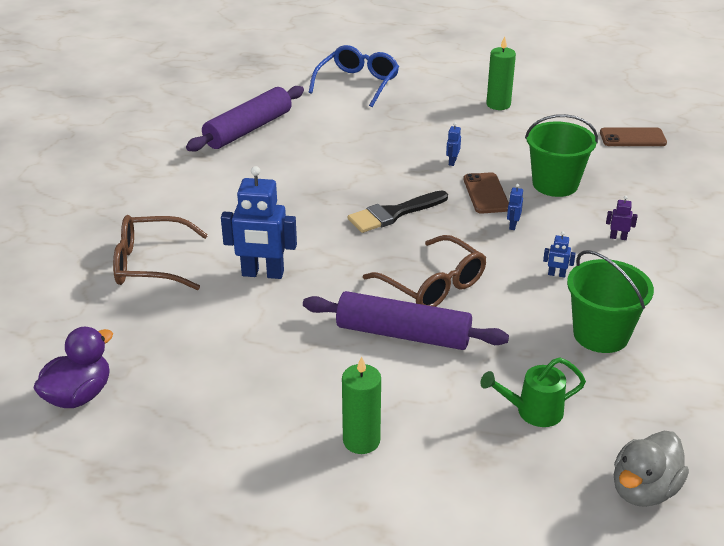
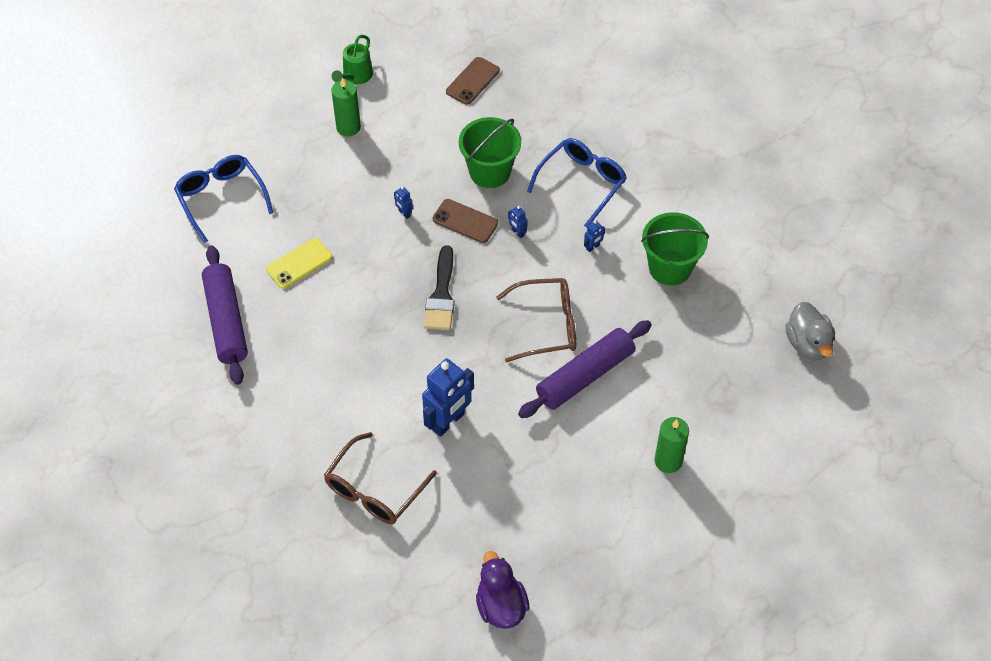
camera: 55 degrees left, 20 degrees up
green watering can [480,357,586,427] -> green watering can moved to [332,35,373,84]
purple robot [606,196,637,240] -> blue glasses [527,138,627,228]
none -> yellow phone [266,238,332,289]

